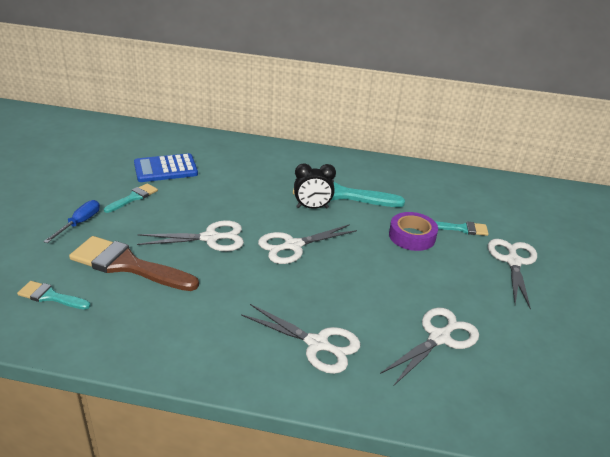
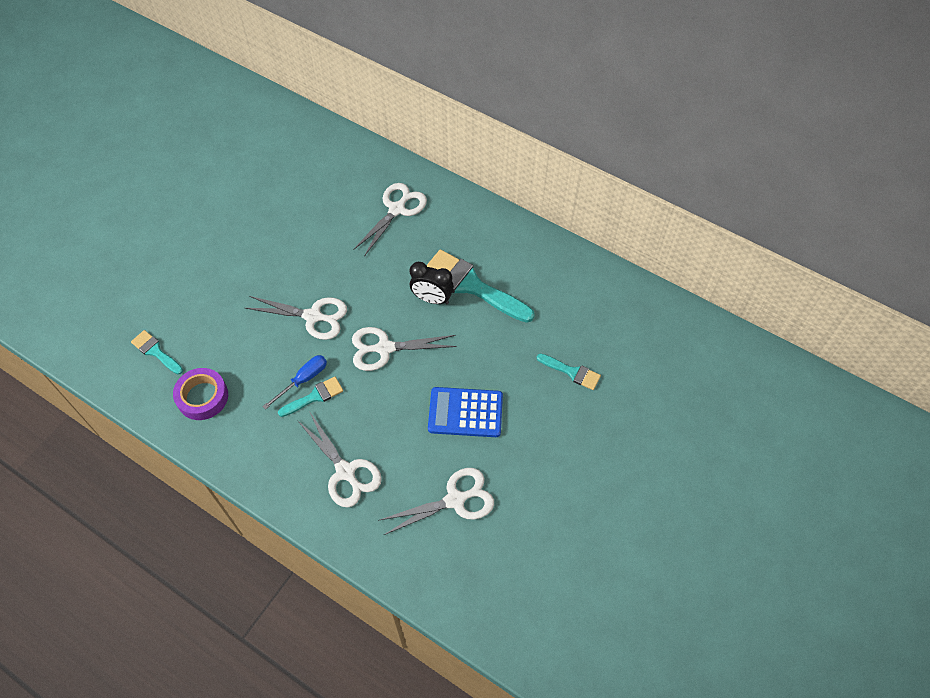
camera: 25 degrees right, 25 degrees up
blue screwdriver [43,200,100,243] -> blue screwdriver moved to [262,355,327,410]
brown brush [69,236,199,291] -> none
turquoise brush [104,183,158,213] -> turquoise brush moved to [278,377,343,417]
blue calculator [134,153,198,182] -> blue calculator moved to [428,387,503,437]
purple tape [389,212,438,251] -> purple tape moved to [173,368,228,420]
white scissors [488,239,537,309] -> white scissors moved to [353,183,427,256]

